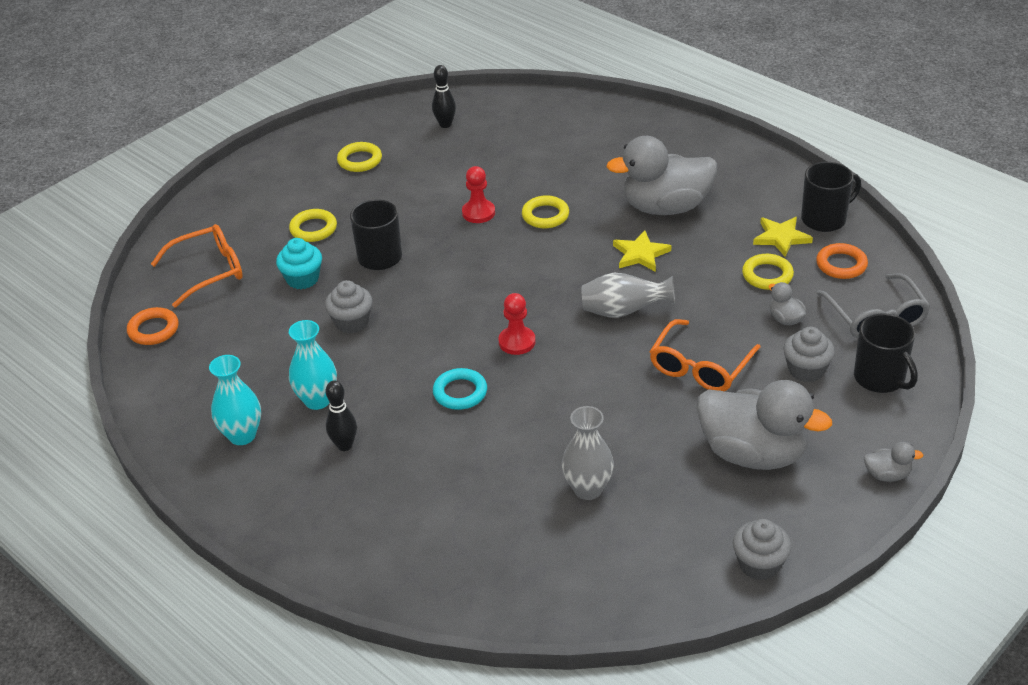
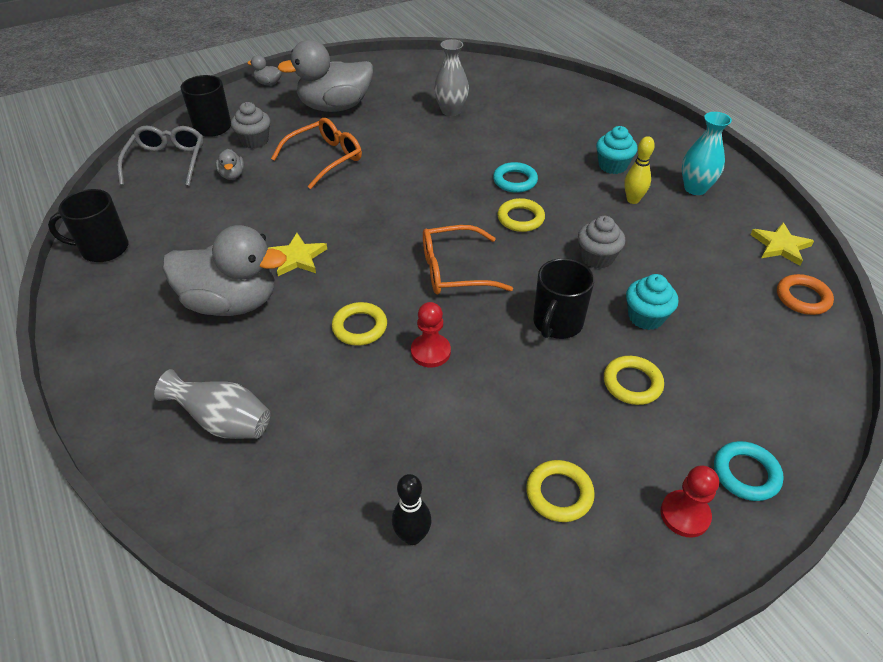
camera: 165 degrees left, 5 degrees up
orange glasses [151,224,243,308] -> orange glasses moved to [423,225,513,294]
turquoise vase [289,320,337,410] -> yellow bowling pin [624,136,655,204]
black bowling pin [326,380,357,451] -> turquoise cupcake [596,126,637,174]
red pawn [499,293,536,355] -> red pawn moved to [660,465,719,538]
grey vase [582,273,675,318] -> grey vase moved to [154,369,271,439]
grey duck [696,380,832,470] -> grey duck turned 60 degrees counterclockwise [277,40,373,112]
grey cupcake [733,519,791,580] -> none
yellow ring [742,254,794,290] -> yellow ring moved to [497,198,545,232]
yellow star [753,217,813,257] -> yellow star moved to [750,222,814,266]
orange ring [816,243,868,279] -> none
none -> turquoise ring [714,441,784,501]

